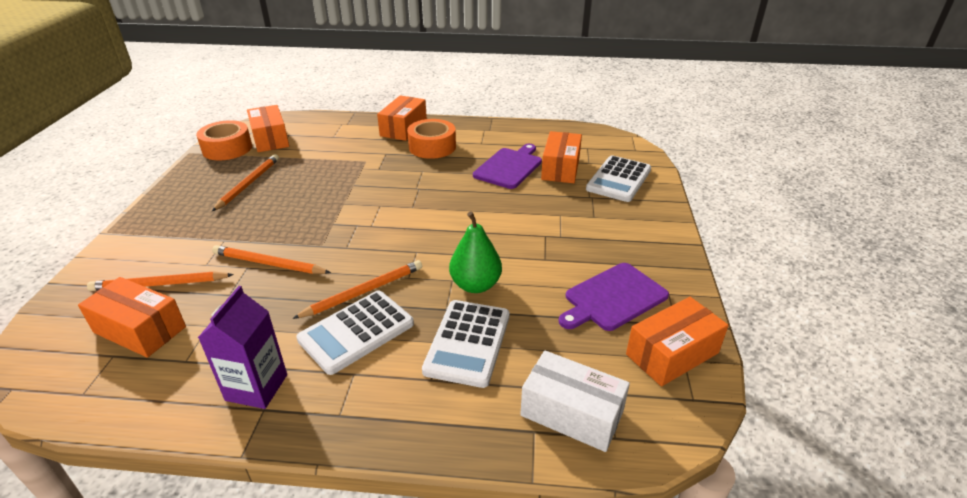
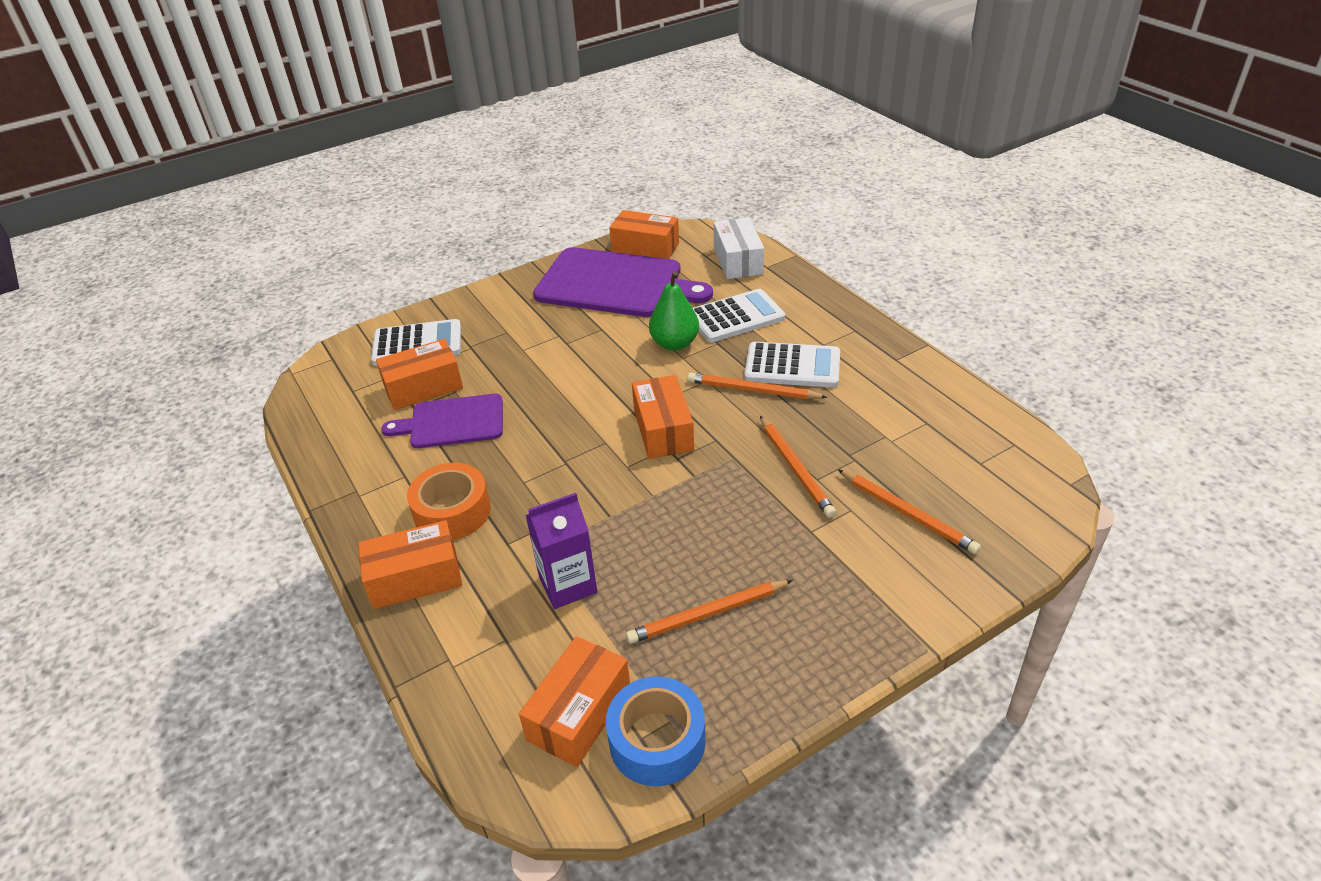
camera: 125 degrees left, 5 degrees up
orange box [78,277,186,358] -> orange box moved to [632,375,694,459]
orange tape [196,120,252,161] -> blue tape [606,676,706,786]
purple carton [198,286,287,409] -> purple carton moved to [526,493,597,609]
purple cutting board [559,263,669,331] -> purple cutting board [533,247,713,317], size x1.71

